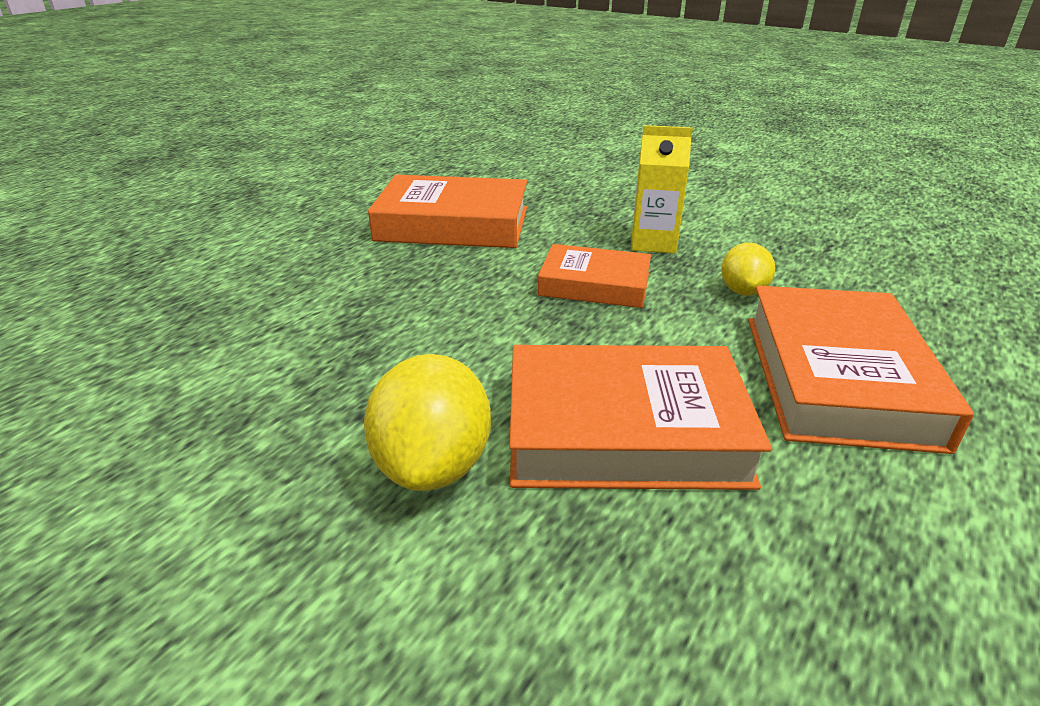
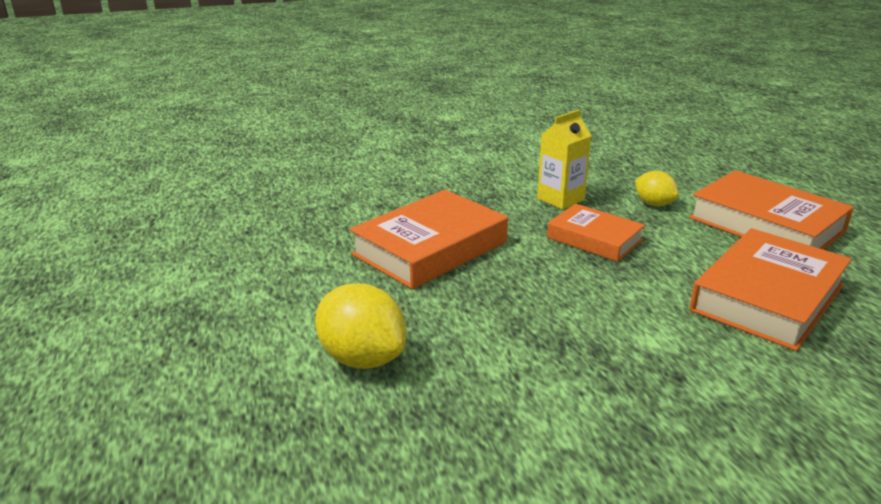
camera: 50 degrees left, 5 degrees down
yellow lemon [364,354,491,491] -> yellow lemon moved to [315,283,406,369]
orange book [538,244,651,308] -> orange book turned 75 degrees clockwise [547,203,645,262]

